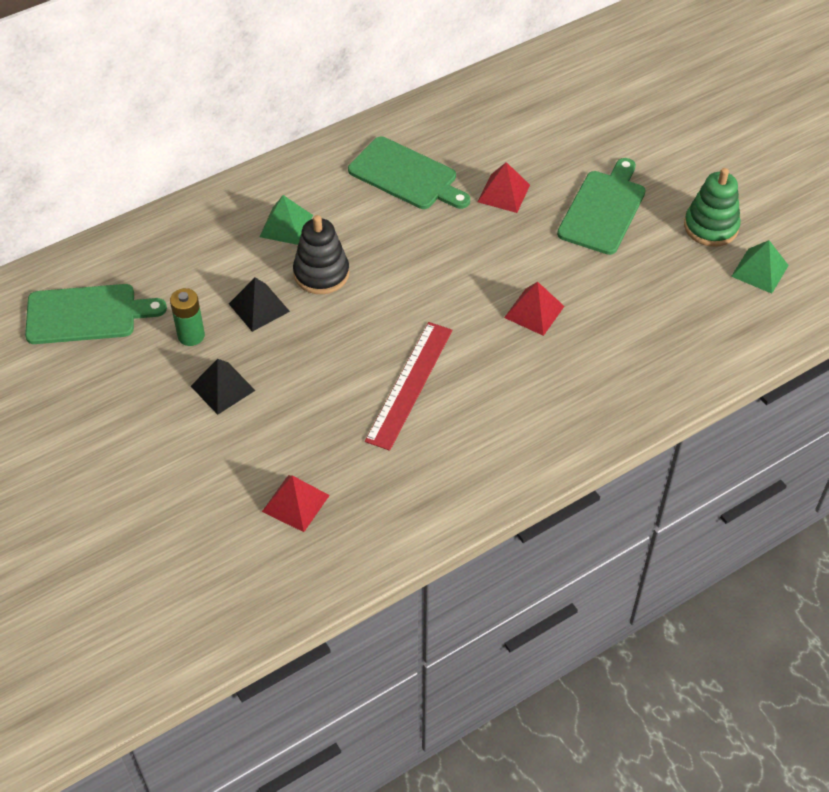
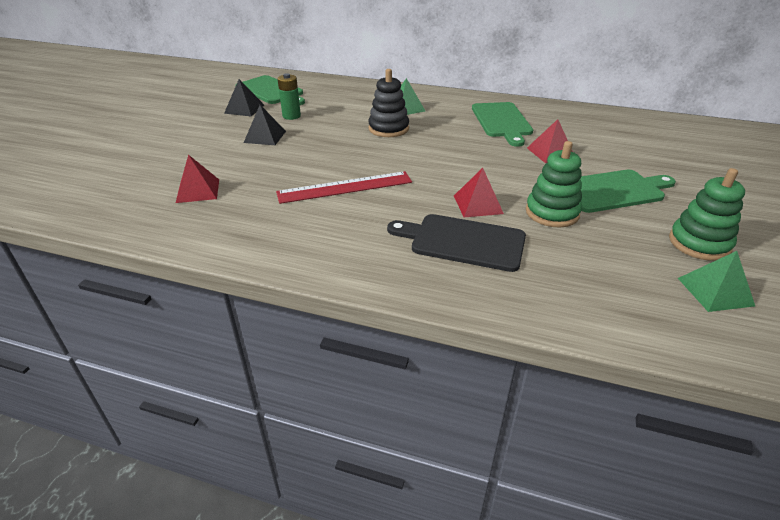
camera: 50 degrees right, 15 degrees down
black pyramid [229,277,290,332] -> black pyramid moved to [224,79,264,117]
none -> black cutting board [387,214,526,272]
none -> green stacking toy [526,141,582,227]

